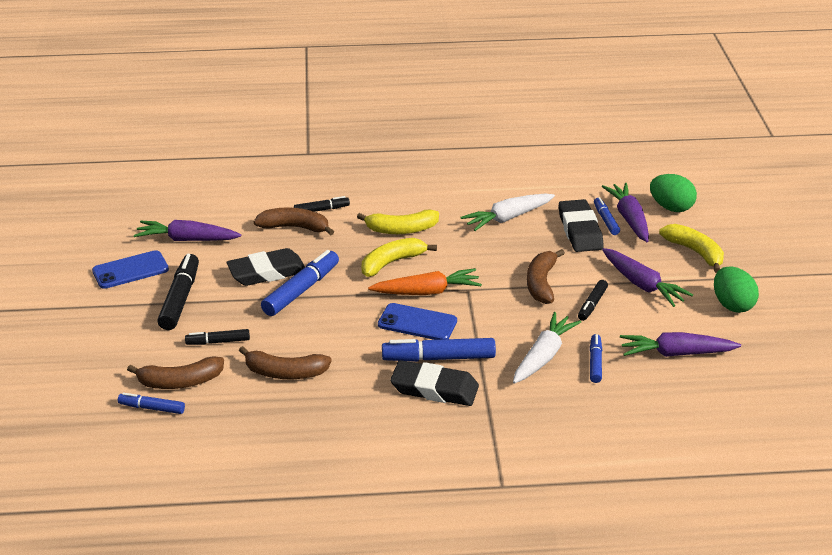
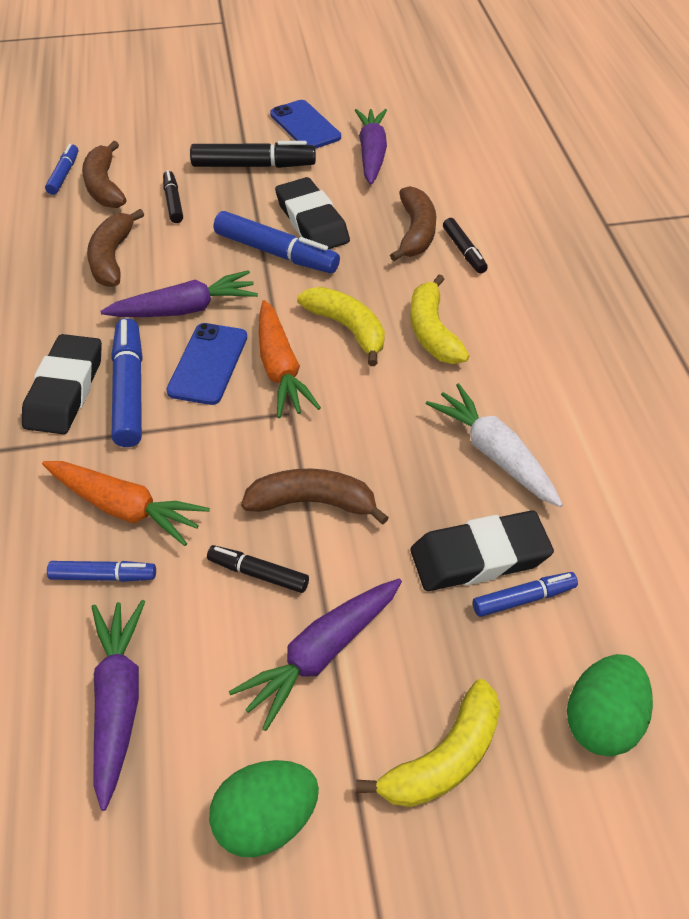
camera: 85 degrees right, 15 degrees up
white carrot [513,312,581,384] -> orange carrot [42,461,210,546]
purple carrot [602,183,649,242] -> purple carrot moved to [100,270,258,317]

